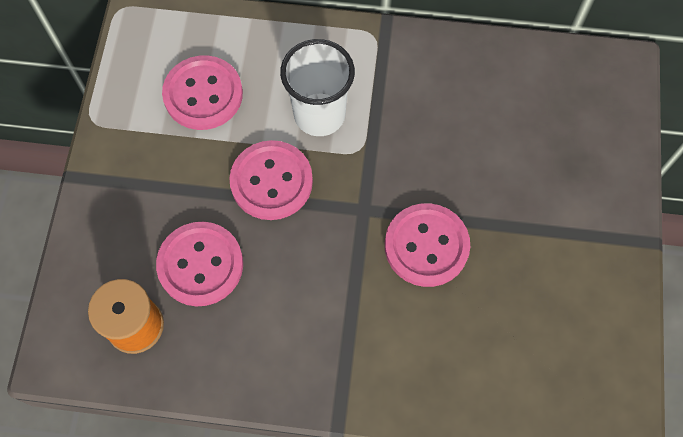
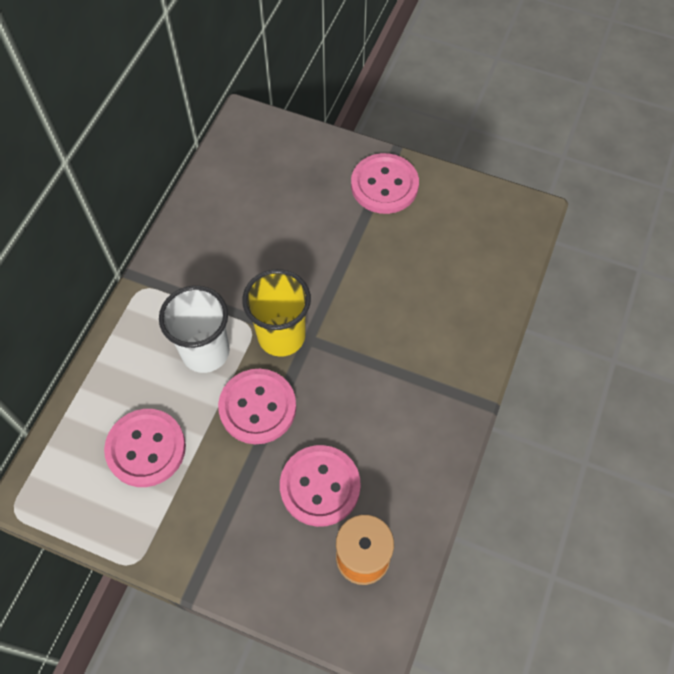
camera: 75 degrees left, 5 degrees down
pink button [385,203,470,287] -> pink button moved to [351,153,419,214]
none -> yellow cup [242,269,311,357]

